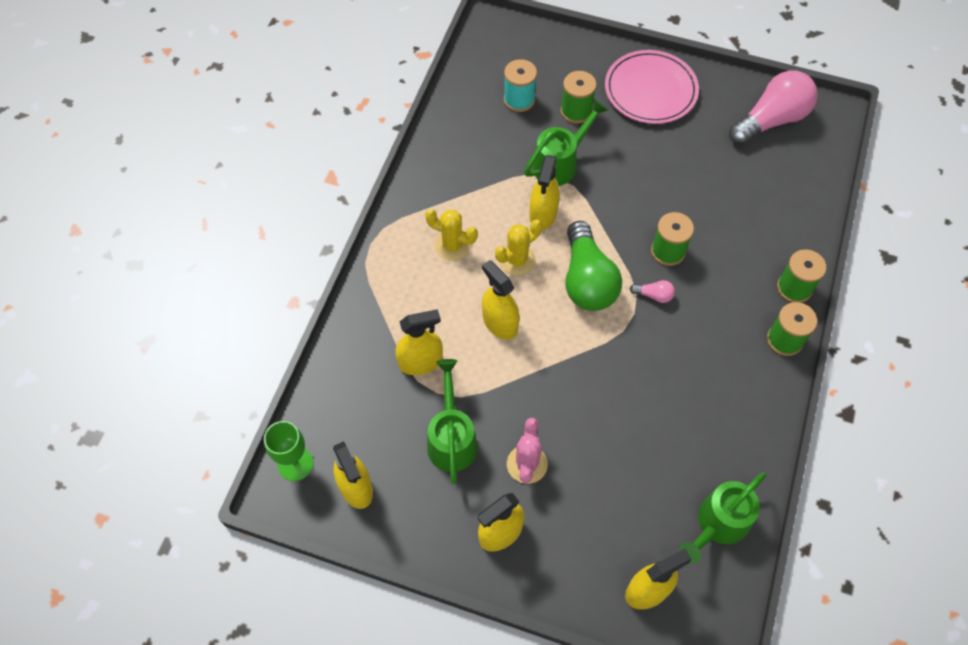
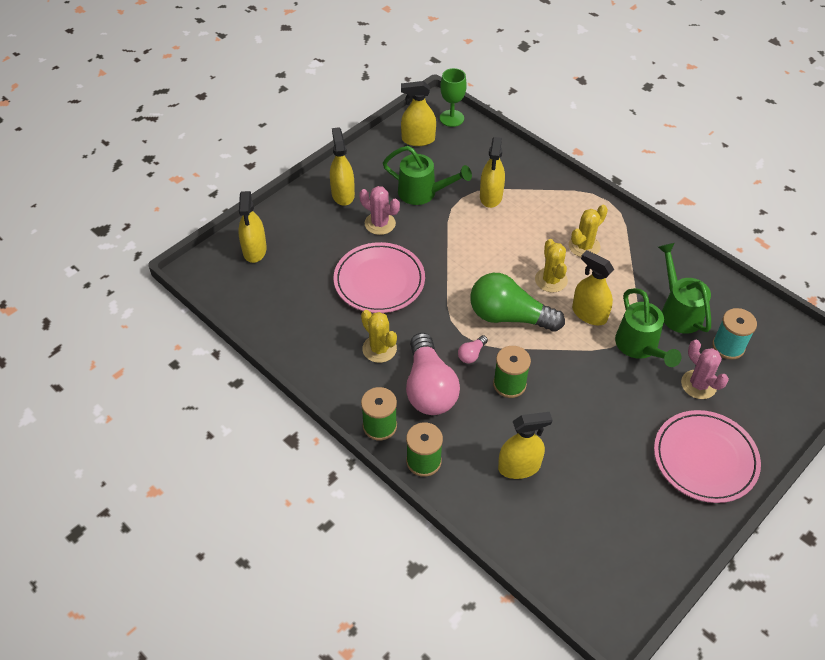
camera: 115 degrees right, 10 degrees down
yellow spray bottle [482,260,520,340] -> yellow spray bottle moved to [498,412,553,479]
green spool [561,71,597,124] -> pink cactus [681,340,729,399]
green watering can [679,472,767,564] -> green watering can moved to [658,243,711,334]
pink light bulb [729,70,818,145] -> pink light bulb moved to [406,333,460,415]
none -> pink plate [334,242,425,313]
none -> yellow cactus [361,310,397,363]

